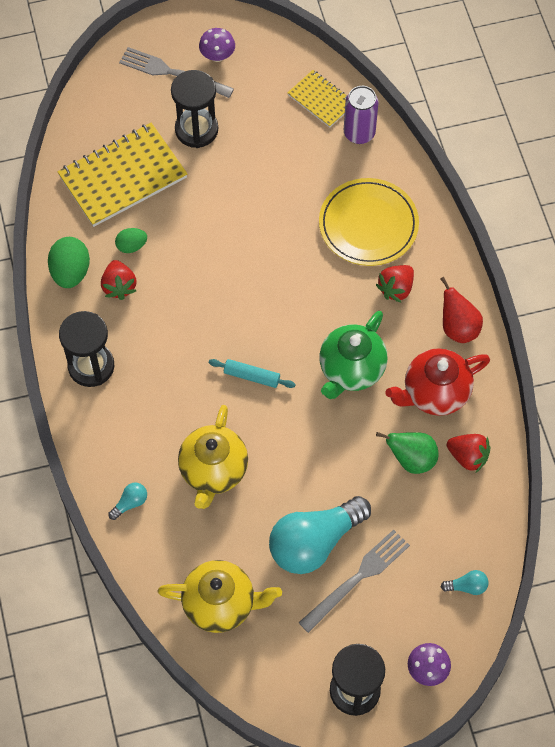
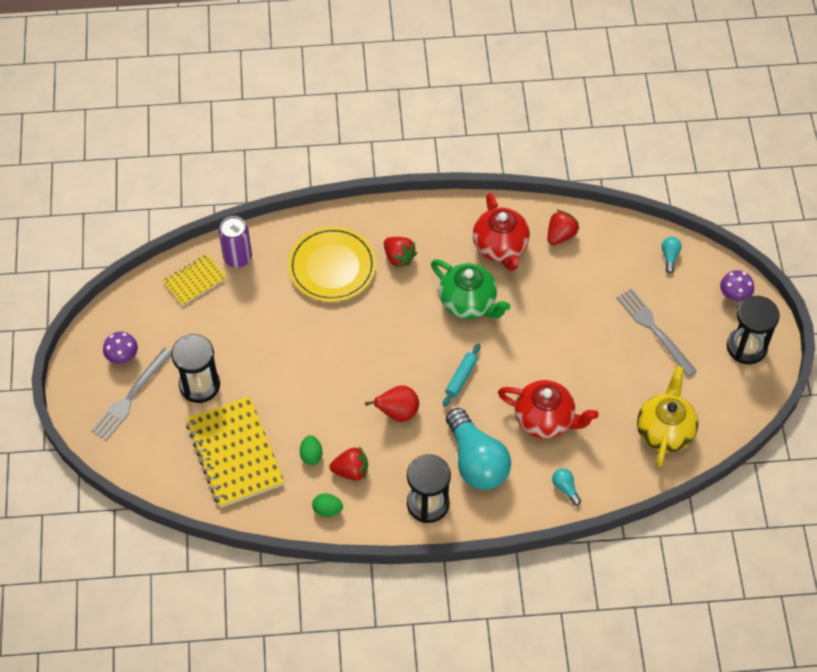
camera: 80 degrees left, 5 degrees down
green egg [48,237,90,288] -> green egg [312,493,343,517], size x0.60
yellow teapot [178,405,248,509] -> red teapot [498,380,599,439]
turquoise light bulb [269,496,371,574] -> turquoise light bulb moved to [446,408,511,490]
green pear [376,432,439,474] -> none
red pear [440,277,483,343] -> red pear moved to [365,385,419,422]

